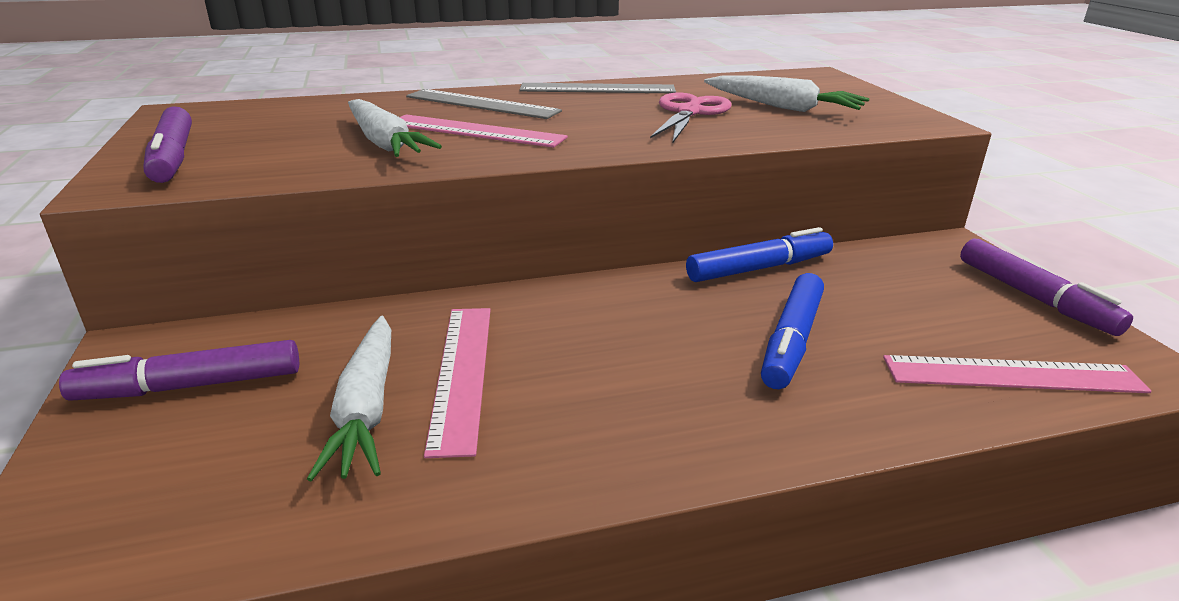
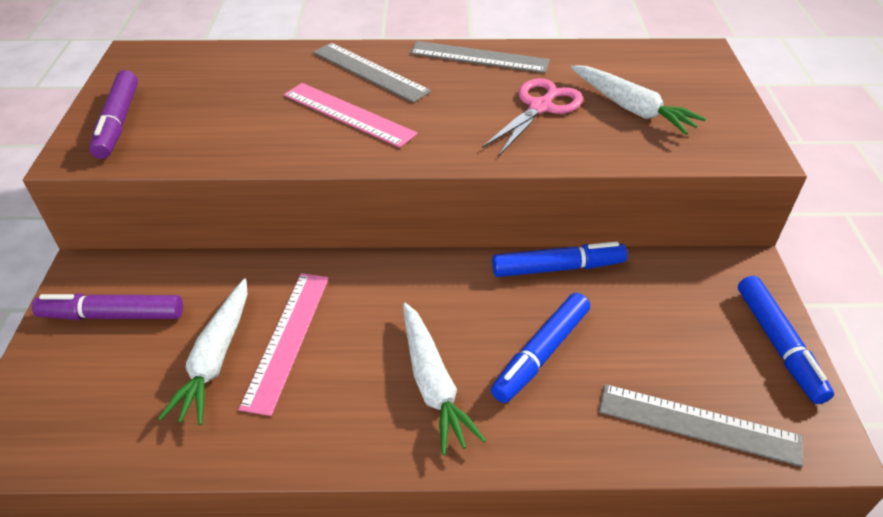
camera: 15 degrees right, 15 degrees up
white carrot [348,99,442,157] -> white carrot moved to [403,303,486,455]
pink ruler [883,355,1152,393] -> grey ruler [599,384,803,467]
purple marker [960,239,1133,336] -> blue marker [738,276,834,404]

